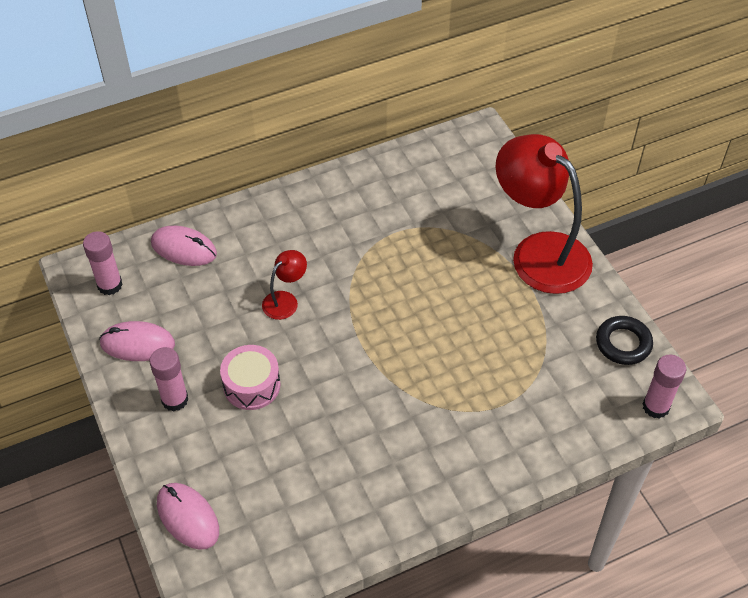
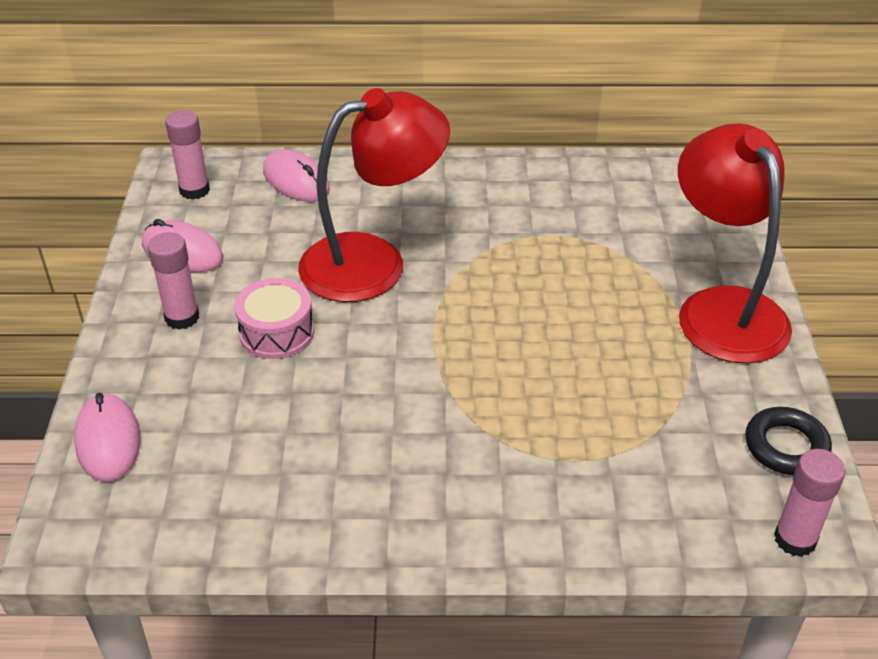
camera: 25 degrees right, 10 degrees down
red lamp [262,250,307,320] -> red lamp [298,88,450,302], size x2.28

